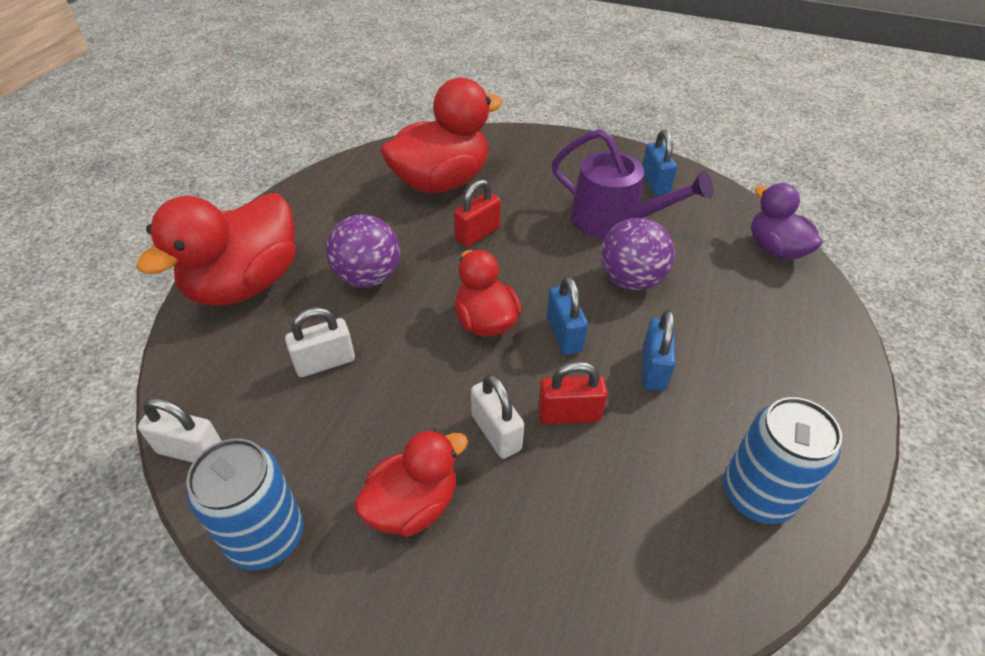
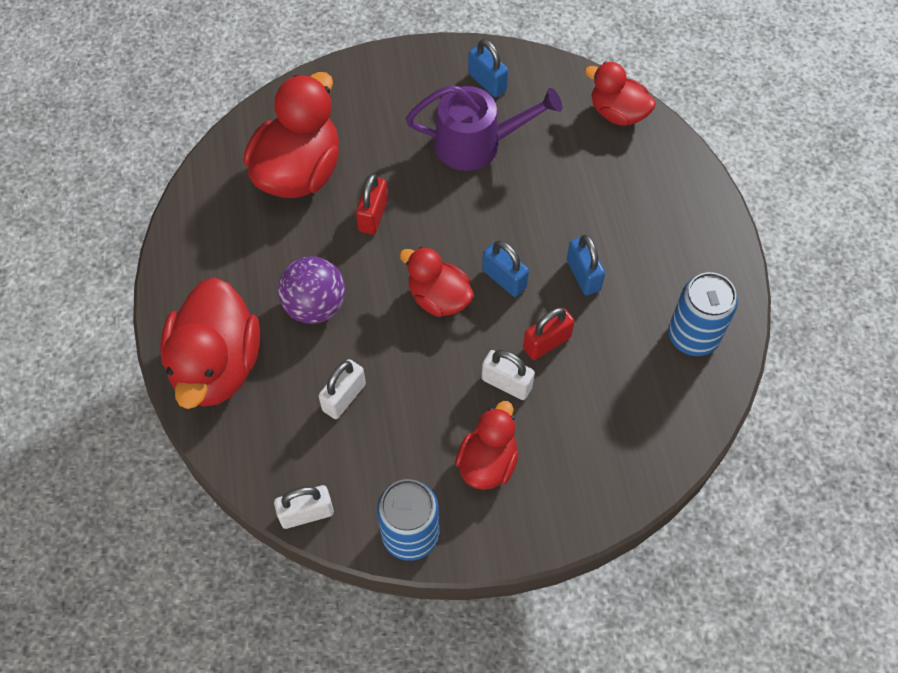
camera: 30 degrees left, 15 degrees up
purple ball [600,218,675,291] -> none
purple duck [751,183,823,260] -> red duck [585,62,656,126]

